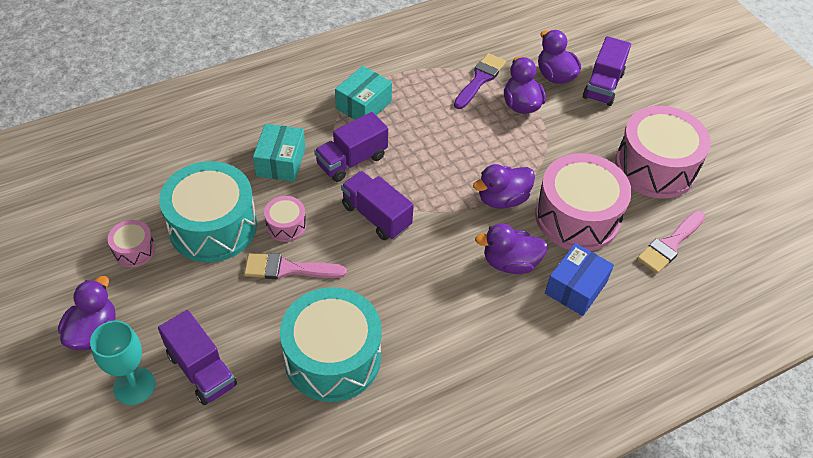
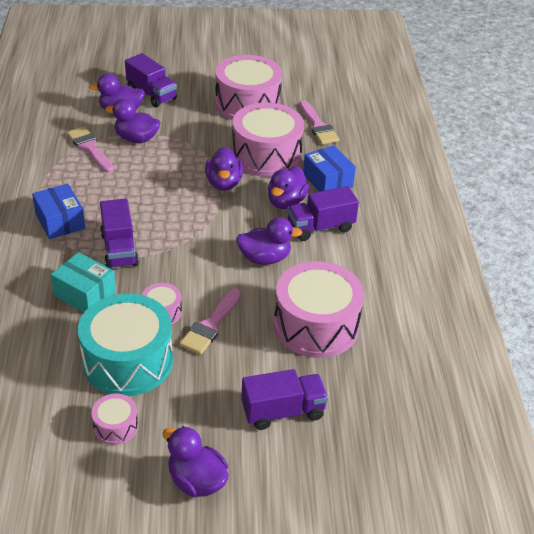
camera: 65 degrees left, 10 degrees down
turquoise goblet [90,321,155,405] -> none
turquoise drum [280,287,382,402] -> pink drum [274,261,364,358]
turquoise box [335,66,392,120] -> blue box [32,184,85,239]
purple truck [341,171,414,240] -> purple truck moved to [287,186,359,241]
purple brush [454,53,506,109] -> pink brush [67,126,114,173]
none -> purple duck [236,217,302,265]

